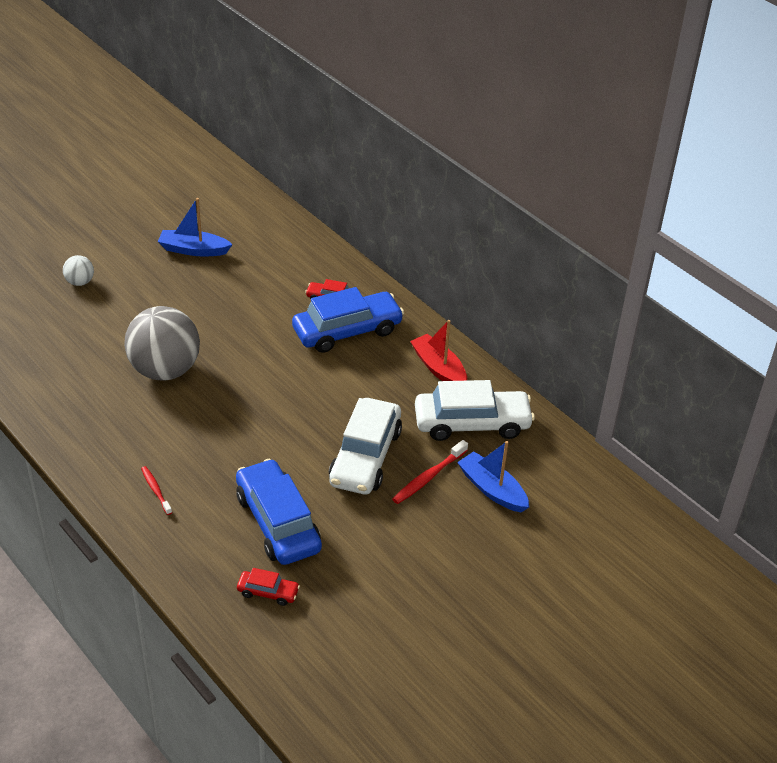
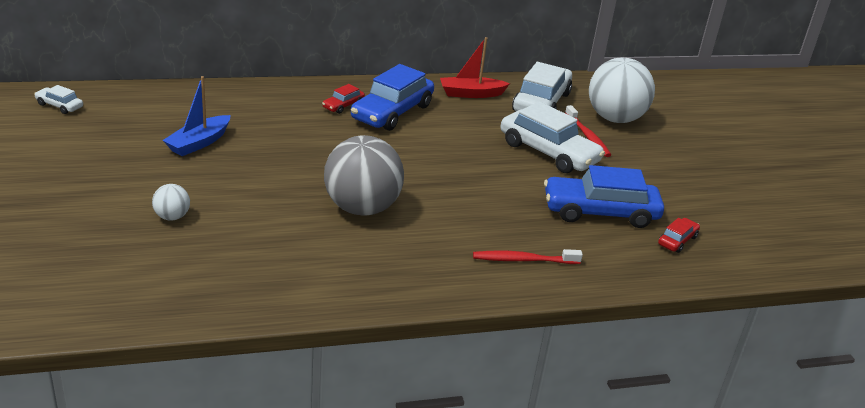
camera: 65 degrees left, 10 degrees down
red toothbrush [141,466,172,515] -> red toothbrush [473,249,583,264], size x1.53
blue car [292,287,404,353] -> blue car turned 150 degrees counterclockwise [351,64,434,131]
blue boat [457,441,529,512] -> white ball [589,58,655,123]
none -> white car [34,85,83,114]

